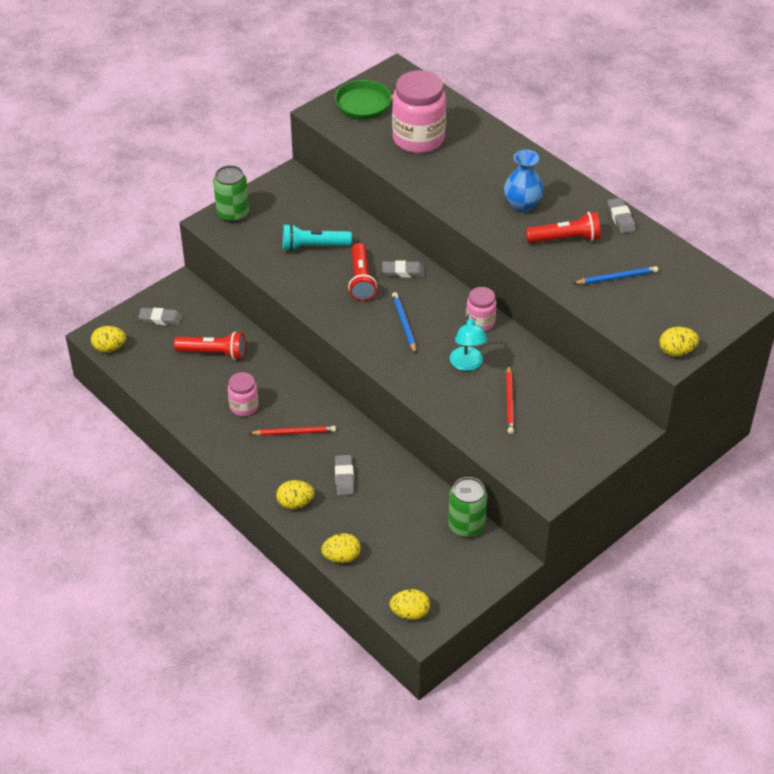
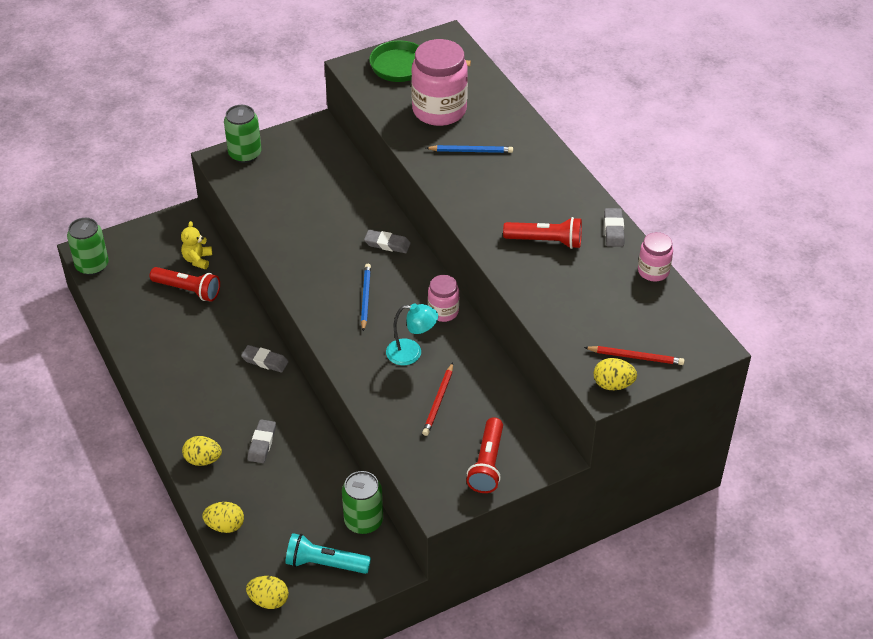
camera: 15 degrees right, 0 degrees up
yellow egg [91,326,126,352] -> green can [67,218,109,275]
grey eraser [138,308,182,326] -> grey eraser moved to [241,345,289,373]
pink jar [228,372,259,416] -> pink jar moved to [638,232,673,281]
red pencil [249,426,336,436] -> red pencil moved to [584,346,685,365]
turquoise flashlight [283,224,352,252] -> turquoise flashlight moved to [285,533,371,574]
red flashlight [348,243,377,301] -> red flashlight moved to [466,417,503,493]
turquoise lamp [450,314,487,371] -> turquoise lamp turned 90 degrees counterclockwise [386,303,438,365]
blue vase [504,150,544,212] -> none
blue pencil [573,266,658,284] -> blue pencil moved to [426,145,513,153]
none -> yellow teddy bear [181,221,212,269]

